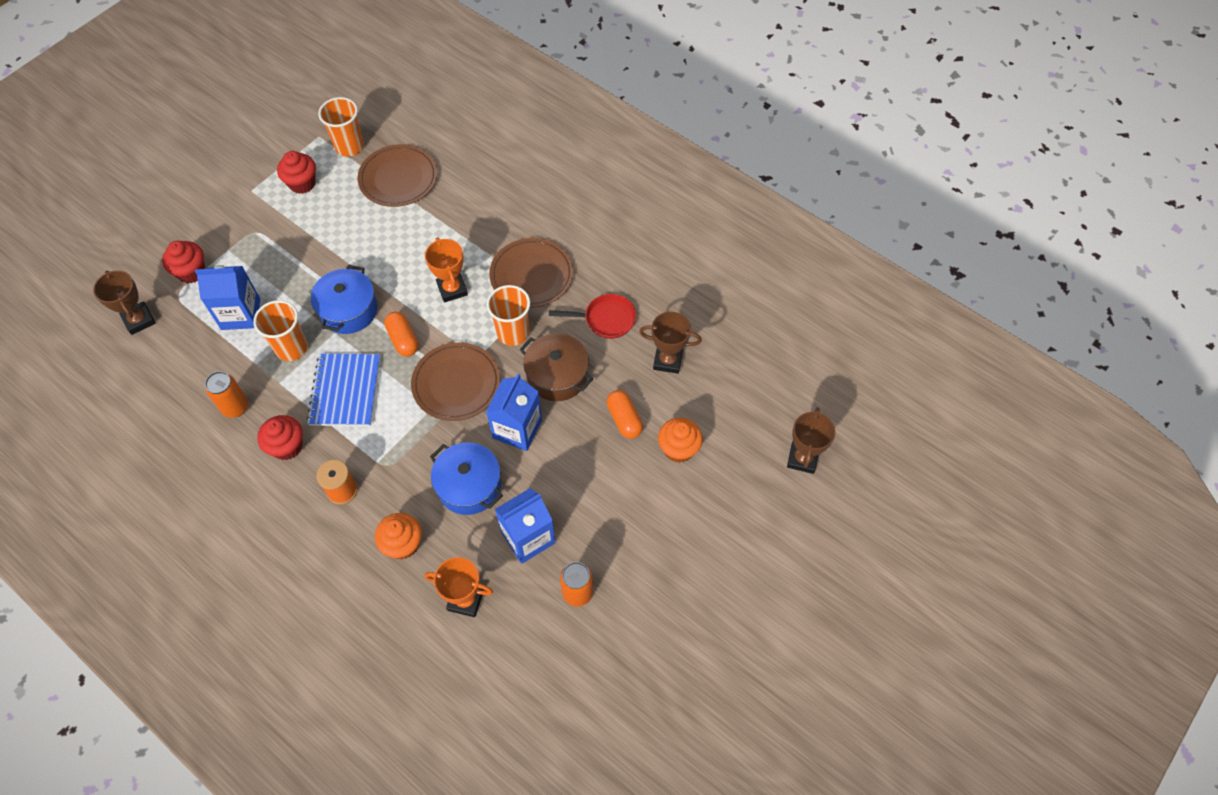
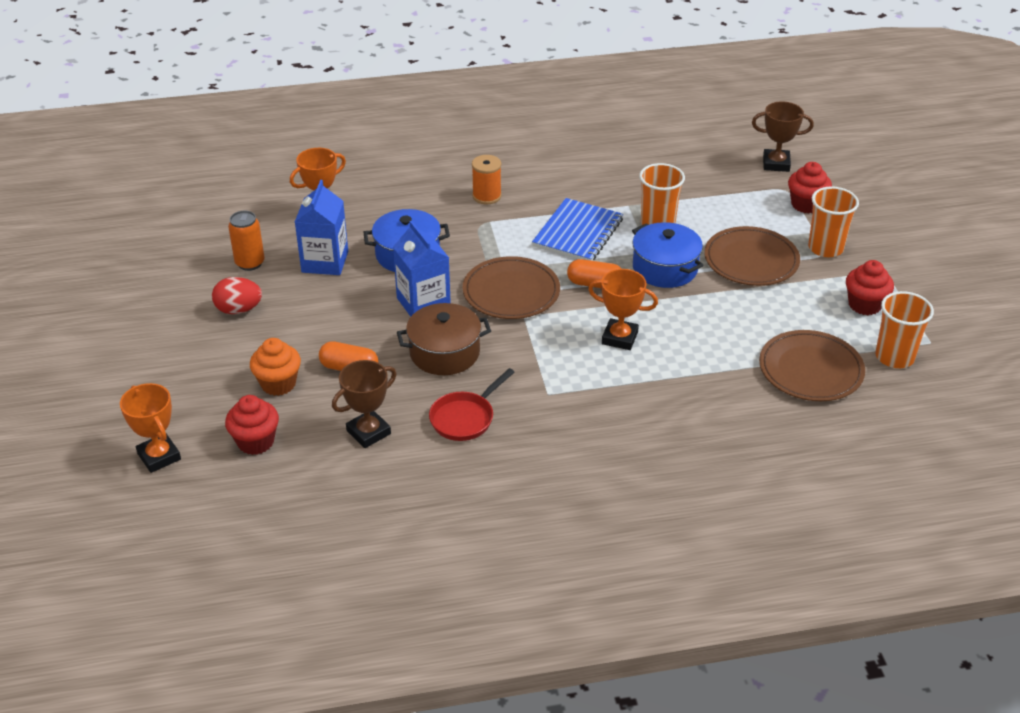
camera: 130 degrees right, 20 degrees down
blue carton [195,265,260,330] -> none
orange can [205,371,248,418] -> none
red cupcake [257,415,303,460] -> red cupcake moved to [225,395,279,455]
blue notebook [307,354,380,426] -> blue notebook turned 75 degrees clockwise [532,198,623,261]
orange cupcake [375,513,422,559] -> none
orange cup [486,285,530,346] -> orange cup moved to [808,186,859,257]
brown plate [489,238,573,308] -> brown plate moved to [704,226,800,286]
brown trophy [787,407,835,474] -> orange trophy [120,383,181,473]
none -> red egg [212,277,262,314]

